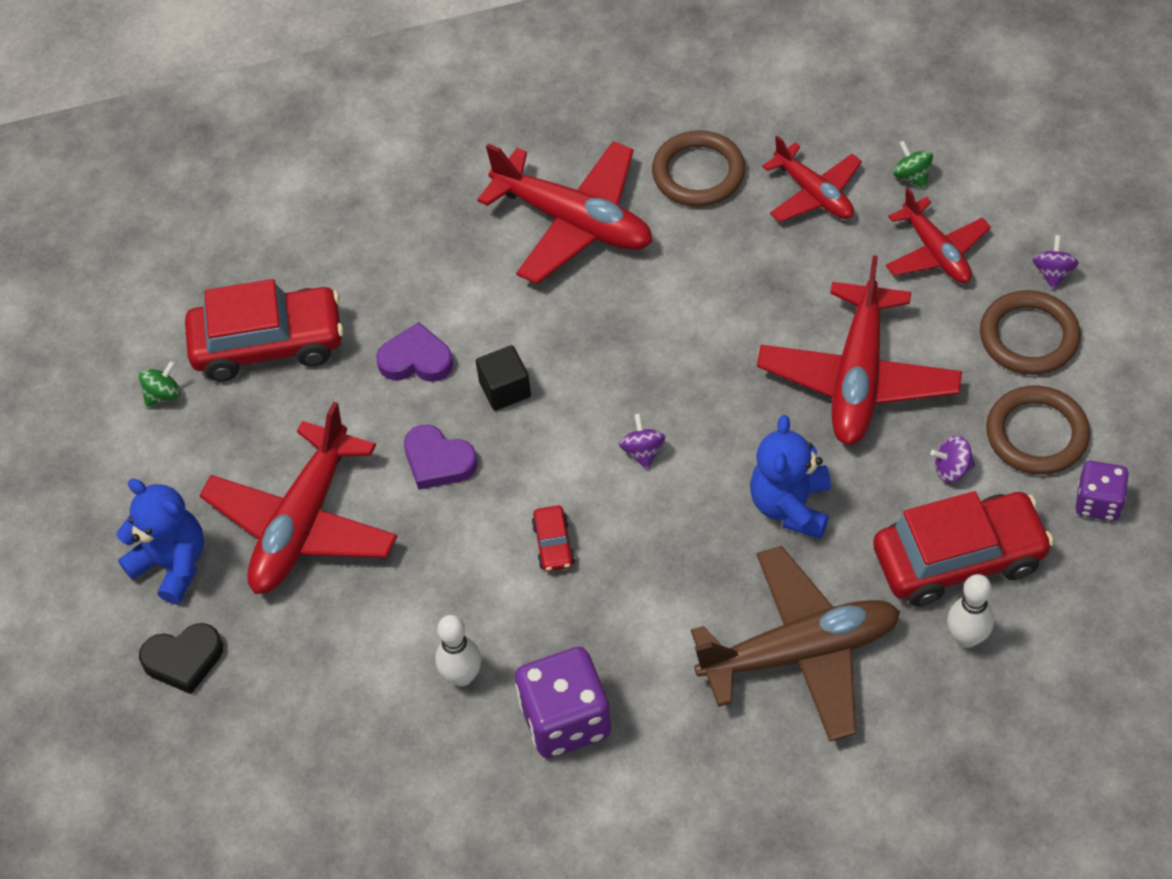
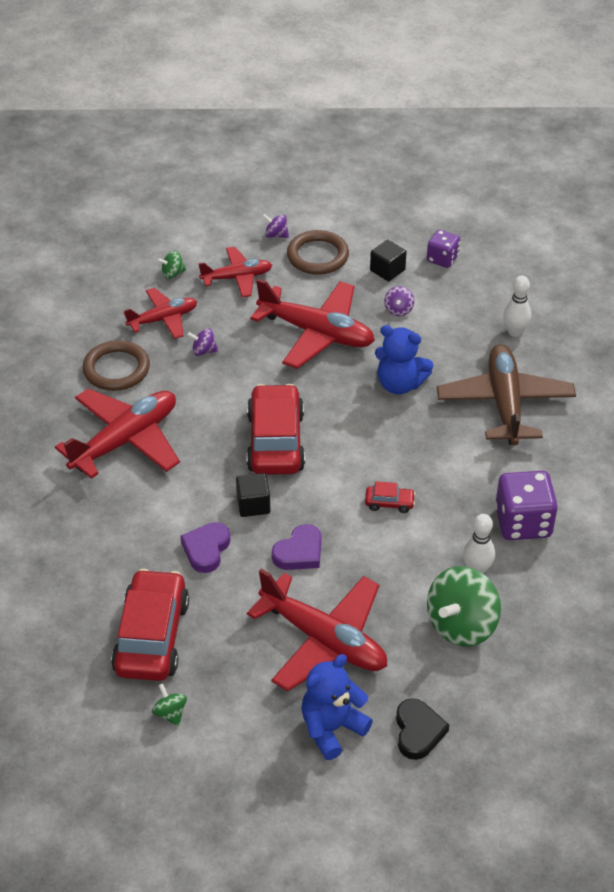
camera: 80 degrees left, 10 degrees down
purple spinning top [619,413,665,470] -> purple spinning top moved to [187,328,219,356]
red car [873,491,1054,607] -> red car moved to [246,384,305,475]
brown ring [986,386,1090,475] -> black cube [370,240,407,281]
none -> green spinning top [427,566,501,646]

